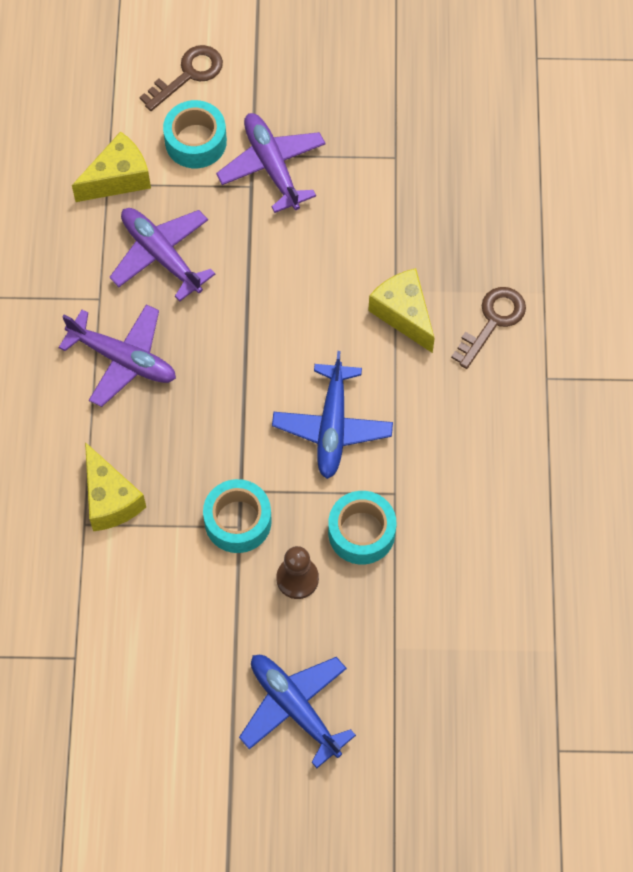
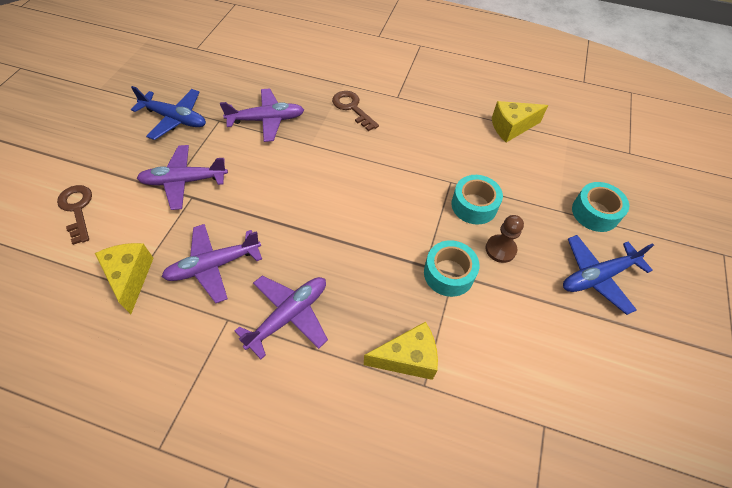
camera: 75 degrees left, 10 degrees down
turquoise tape [163,100,227,168] -> turquoise tape moved to [572,182,629,232]
blue plane [272,351,393,479] -> blue plane moved to [131,86,206,140]
yellow cheese [368,268,435,353] -> yellow cheese moved to [492,101,548,142]
none -> purple plane [220,88,304,142]

